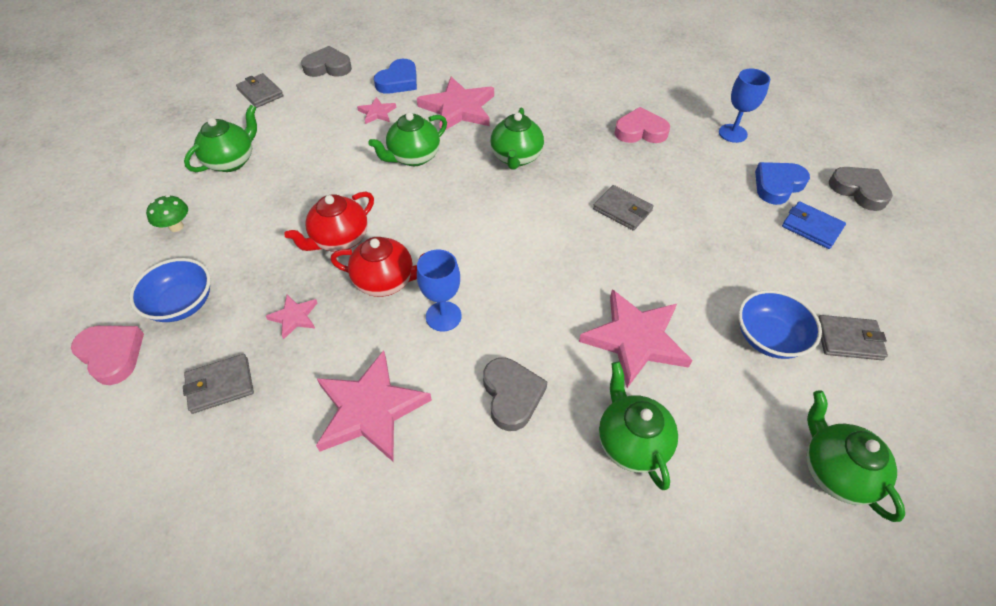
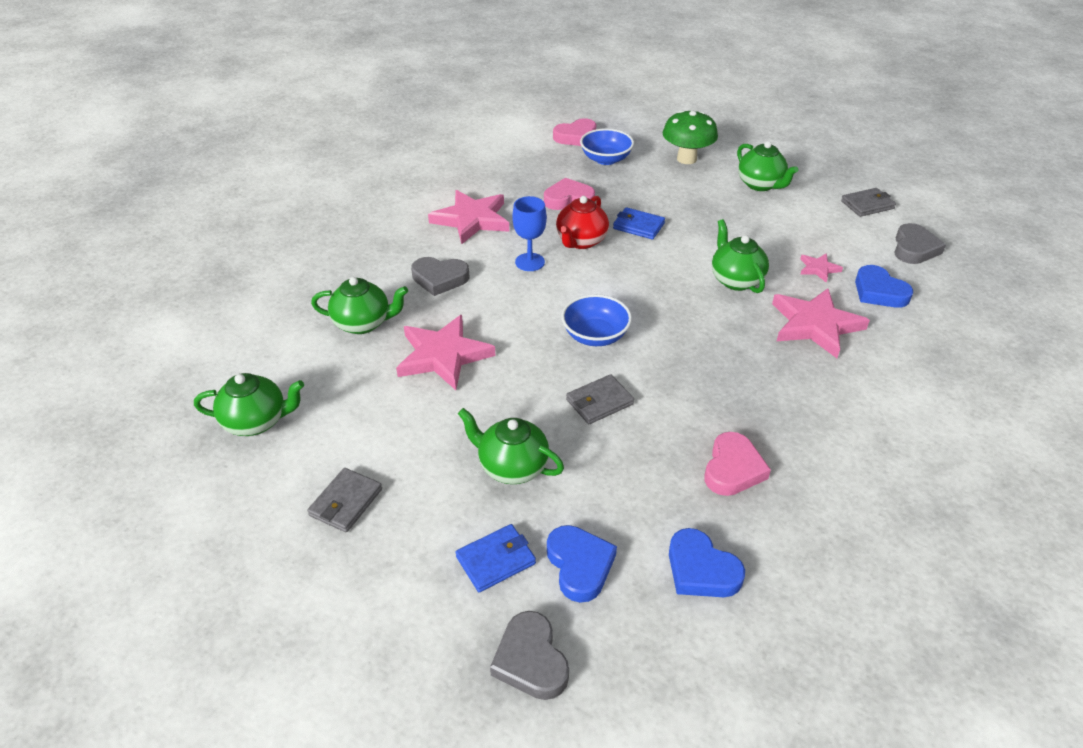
camera: 110 degrees right, 10 degrees down
green mushroom [146,195,188,232] -> green mushroom [662,110,718,164], size x1.81
grey wallet [183,354,254,414] -> none
pink star [266,295,317,339] -> pink heart [544,178,595,210]
red teapot [284,191,374,252] -> blue wallet [613,207,665,239]
green teapot [490,108,544,170] -> green teapot moved to [458,408,564,484]
blue goblet [719,68,770,143] -> blue heart [669,528,745,597]
blue bowl [738,290,822,359] -> blue bowl moved to [561,294,632,346]
grey heart [829,167,893,211] -> grey heart turned 90 degrees clockwise [490,611,569,700]

